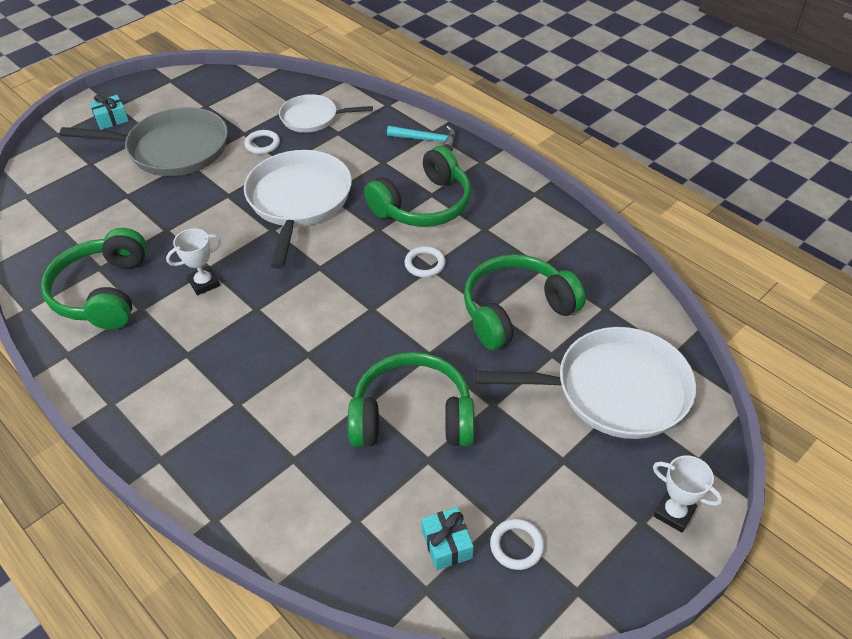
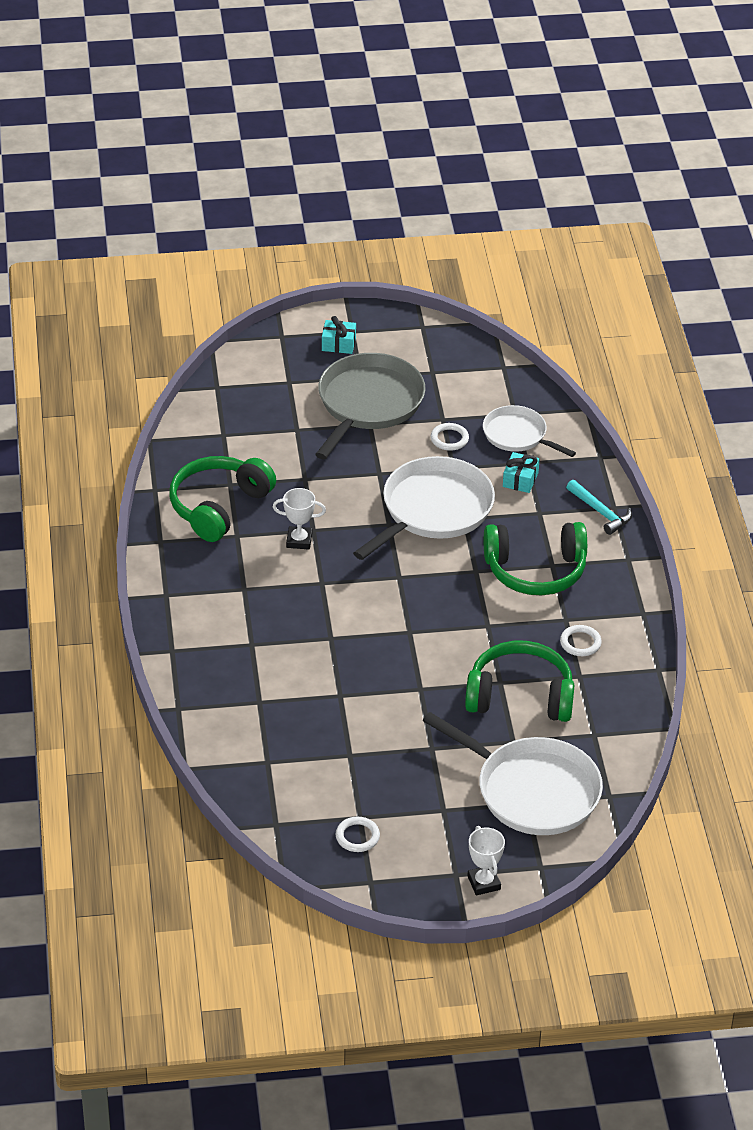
camera: 35 degrees right, 5 degrees down
grey pan [60,107,228,176] -> grey pan turned 105 degrees counterclockwise [315,353,425,459]
green headphones [348,352,475,447] -> none
white ring [405,246,446,277] -> white ring moved to [560,625,602,656]
turquoise gift [421,507,474,570] -> turquoise gift moved to [503,452,540,493]

